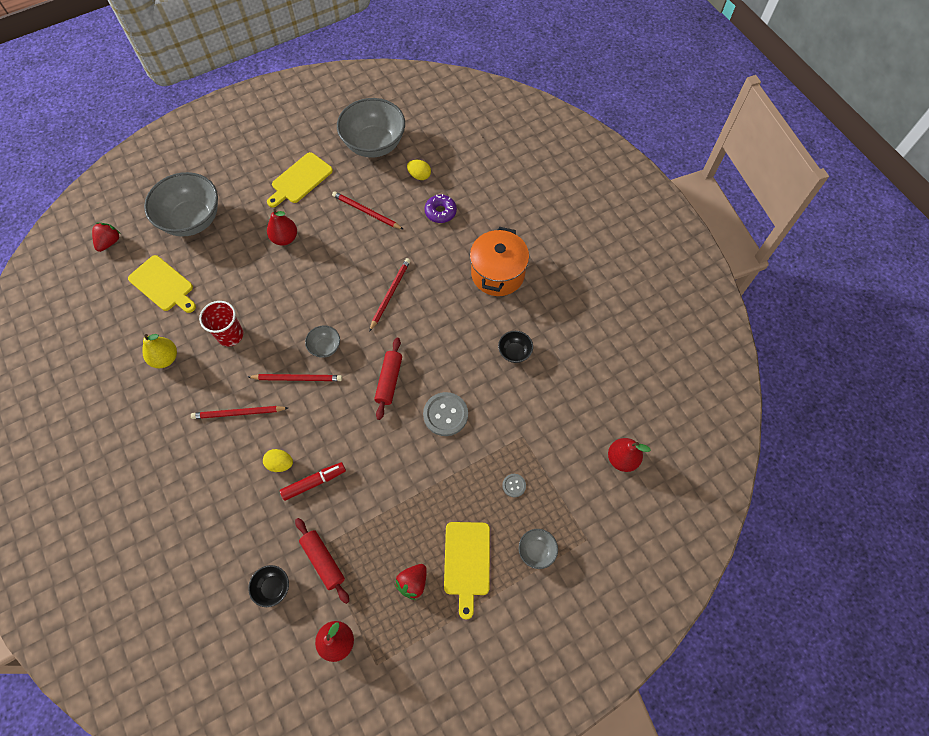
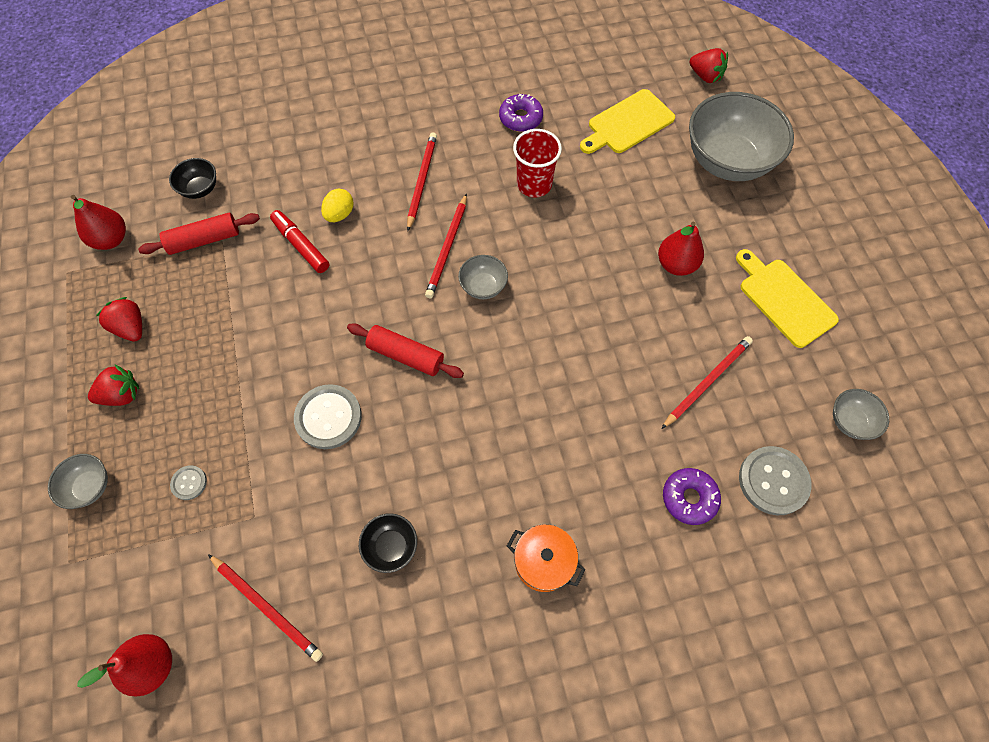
camera: 105 degrees right, 0 degrees up
yellow pear [143,334,177,368] -> purple donut [499,94,543,132]
red marker [280,462,346,501] -> red marker turned 150 degrees clockwise [270,210,329,273]
grey bowl [337,98,405,158] -> grey bowl [833,389,889,440], size x0.45
red pencil [369,258,411,332] -> red pencil moved to [208,554,323,662]
yellow egg [407,160,431,180] -> grey button [739,446,811,515]
yellow cutting board [444,522,490,619] -> red strawberry [88,365,139,406]
orange pot [470,227,529,296] -> orange pot [507,524,586,592], size x0.61

